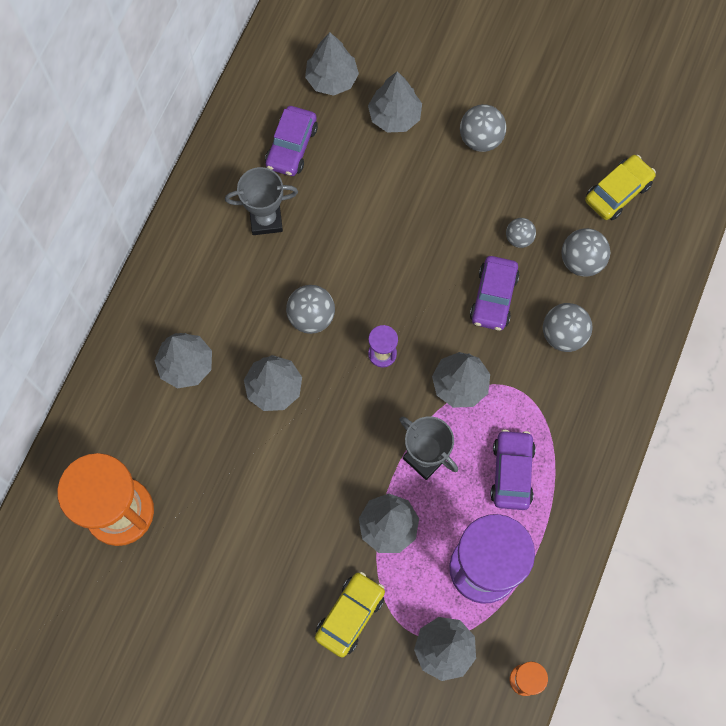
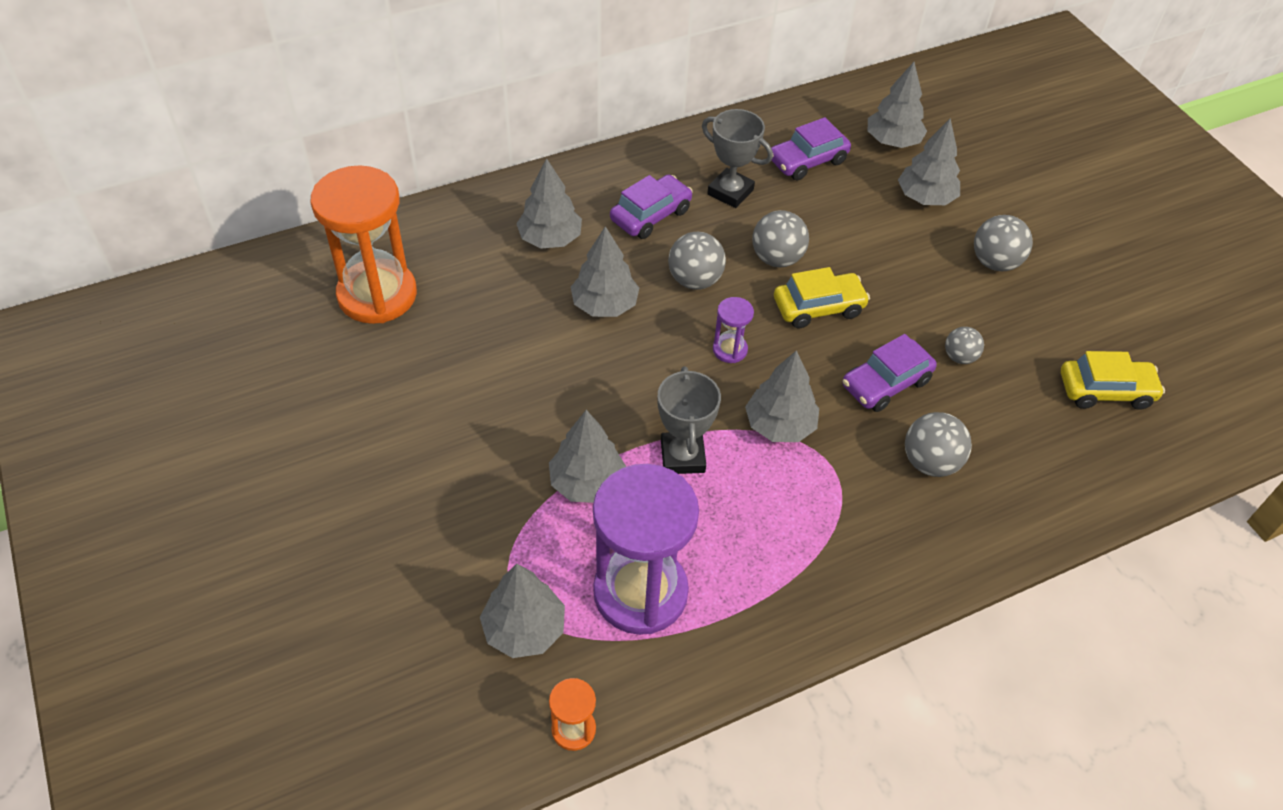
camera: 40 degrees right, 20 degrees down
yellow car [315,572,385,657] -> yellow car moved to [774,267,870,328]
purple car [490,429,536,510] -> purple car moved to [610,174,693,239]
grey ball [561,228,610,277] -> grey ball moved to [752,210,809,267]

